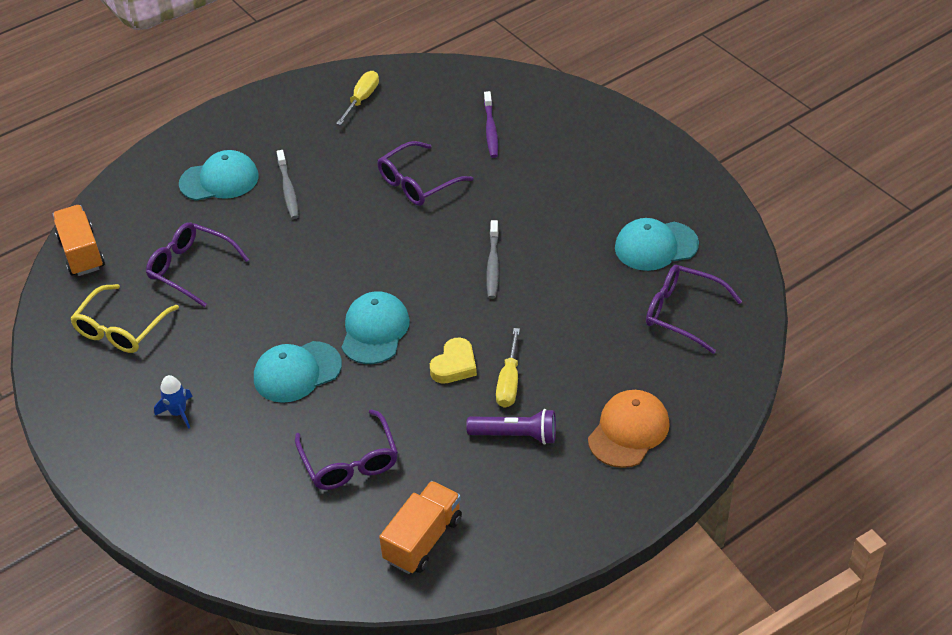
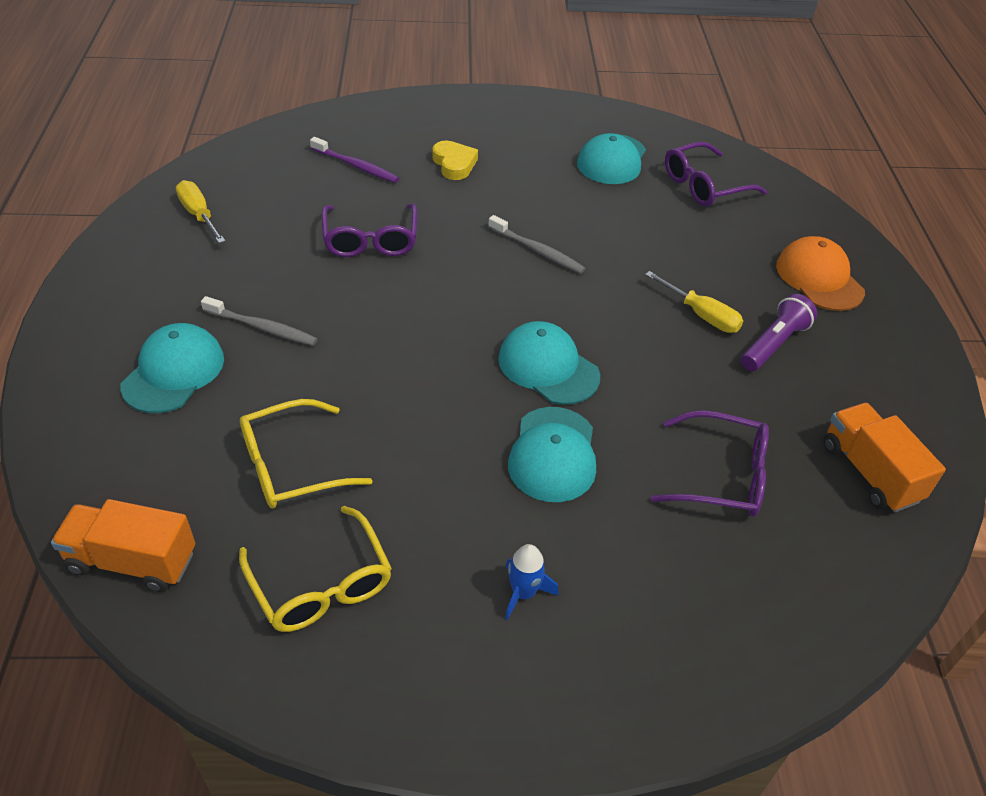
camera: 60 degrees left, 0 degrees up
purple glasses [146,222,249,307] -> yellow glasses [240,399,373,509]
yellow heart [430,338,477,384] -> yellow heart moved to [432,140,478,180]

